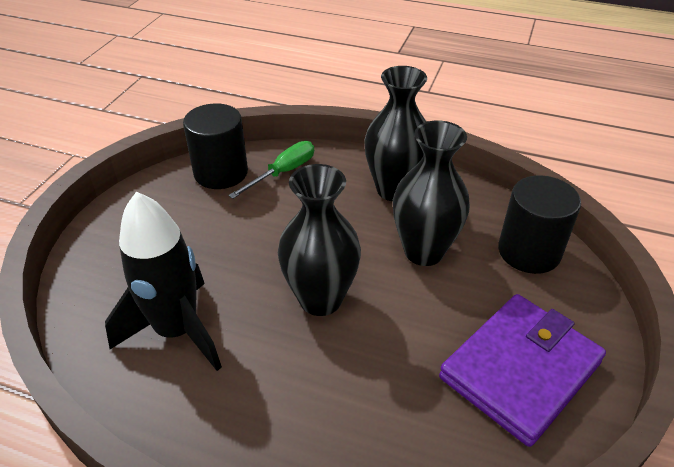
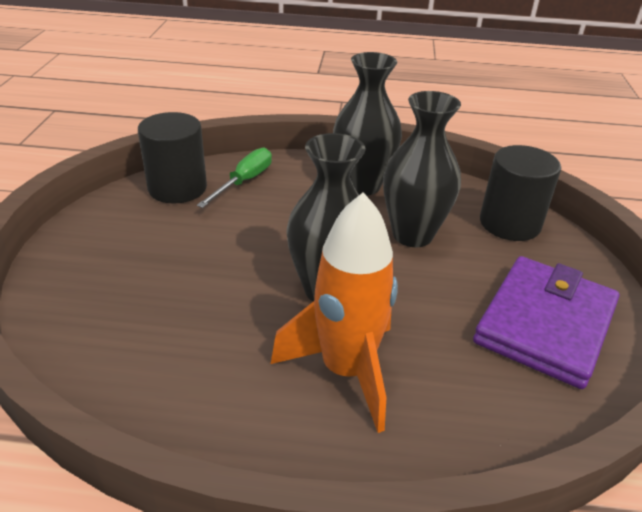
camera: 15 degrees left, 5 degrees down
black rocket [105,192,222,371] -> none
none -> orange rocket [271,192,398,433]

